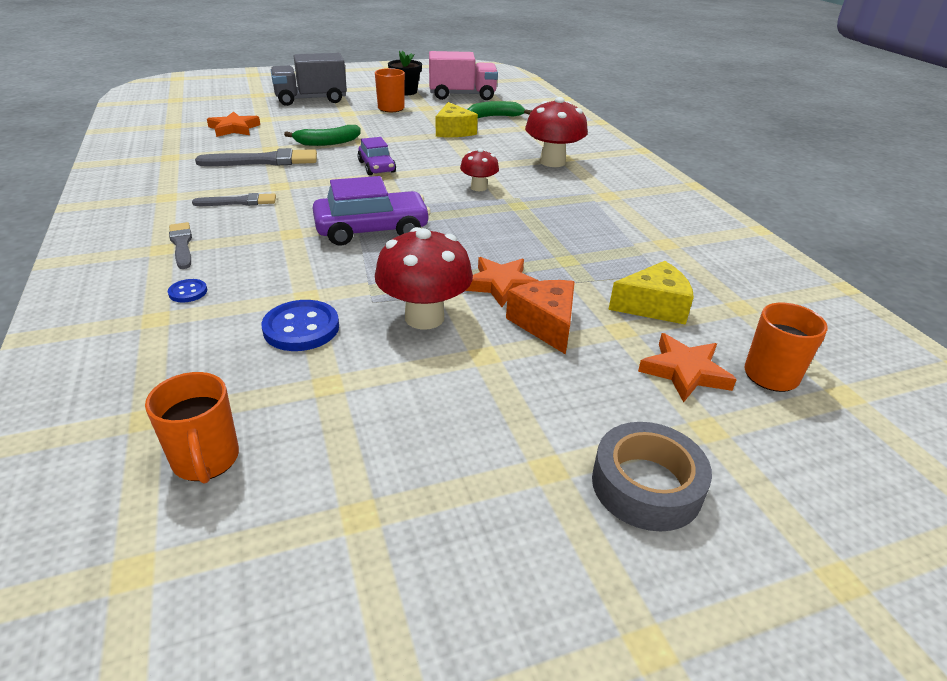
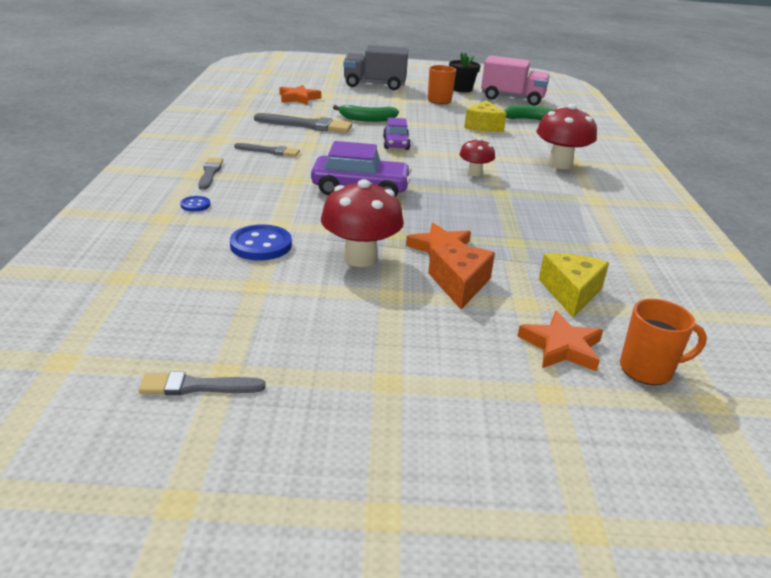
camera: 20 degrees right, 5 degrees down
orange mug [145,372,239,484] -> none
grey tape [592,422,712,531] -> none
yellow cheese [608,261,694,325] -> yellow cheese turned 90 degrees counterclockwise [539,253,609,318]
none -> grey brush [139,372,266,395]

